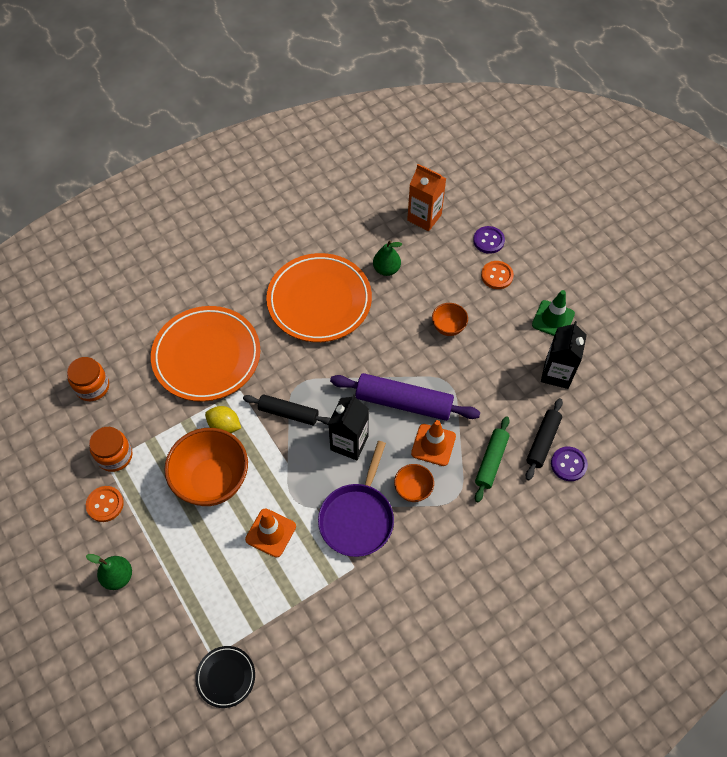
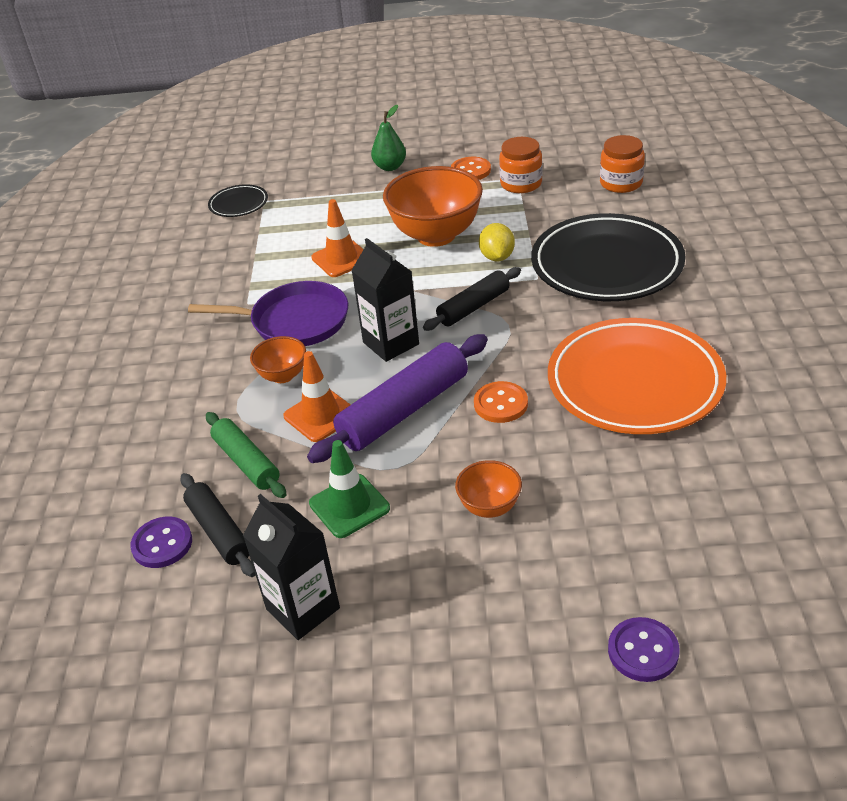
camera: 125 degrees right, 20 degrees down
orange plate [151,306,260,402] -> black plate [531,213,686,301]
yellow lemon [205,406,241,433] -> yellow lemon turned 60 degrees counterclockwise [479,223,515,261]
purple pan [318,441,394,557] -> purple pan turned 135 degrees clockwise [188,281,348,346]
green pear [373,240,402,276] -> none
orange carton [407,164,446,231] -> none
orange button [481,261,514,289] -> orange button moved to [474,381,528,423]
green traffic cone [532,290,575,336] -> green traffic cone moved to [309,440,390,538]

